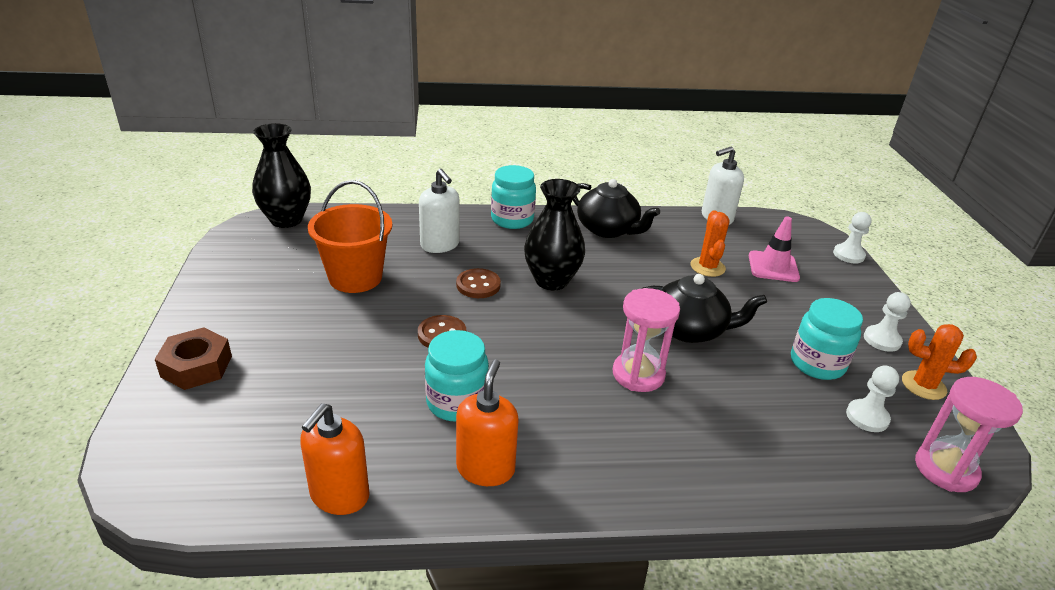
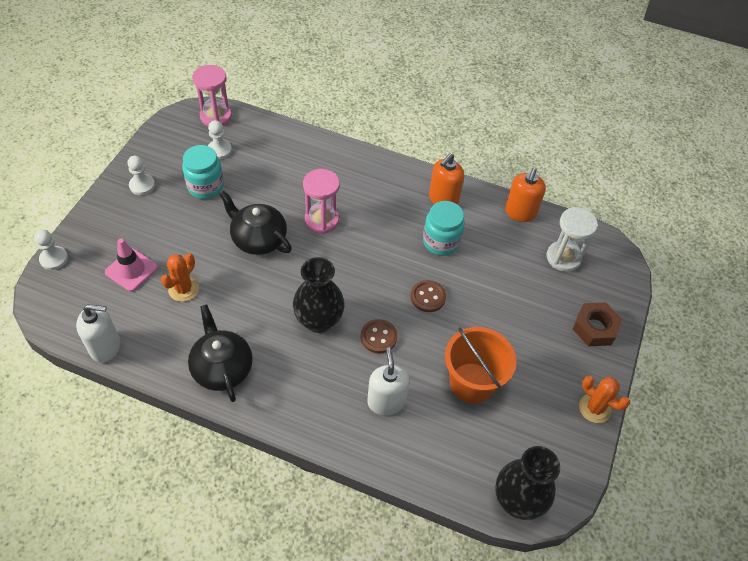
camera: 155 degrees left, 20 degrees up
orange soap dispenser [300,403,370,515] -> orange soap dispenser turned 150 degrees clockwise [505,168,546,222]
turquoise jar [491,165,536,229] -> none
orange cactus [902,324,977,400] -> orange cactus moved to [579,376,630,423]
none -> white hourglass [547,207,598,272]

